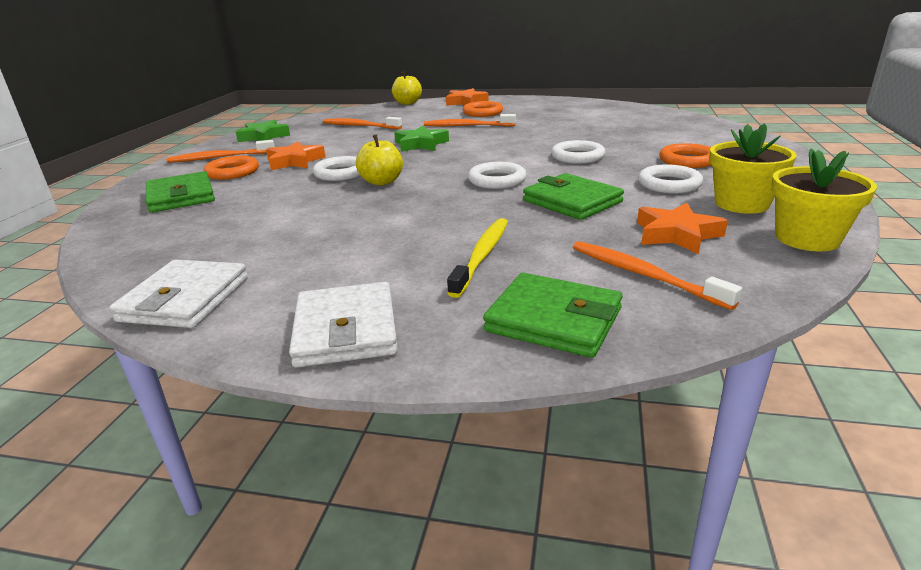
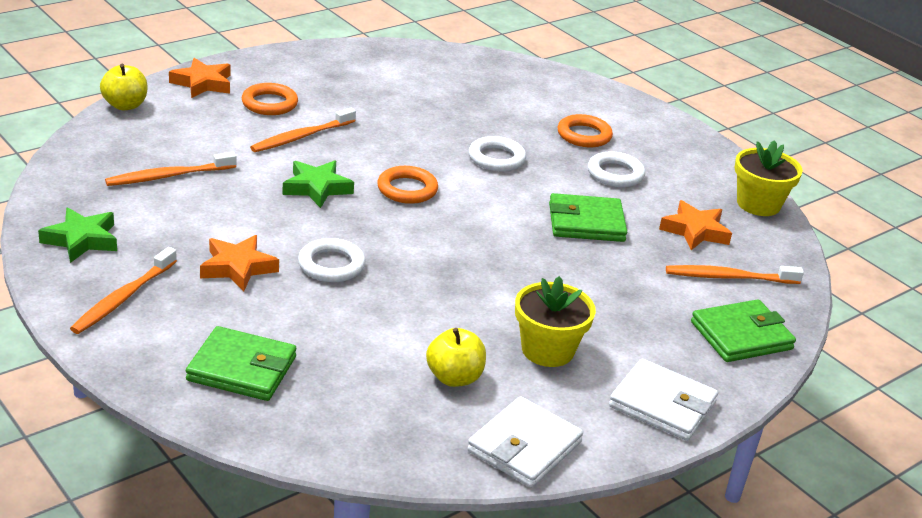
camera: 55 degrees left, 5 degrees up
white wallet [109,259,248,328] -> white wallet turned 75 degrees clockwise [467,396,583,488]
orange ring [204,156,259,180] -> orange ring moved to [377,166,438,204]
yellow apple [356,134,403,186] -> yellow apple moved to [426,328,486,387]
yellow toothbrush [447,218,508,298] -> none
white ring [468,162,527,189] -> none
yellow flower pot [709,123,796,214] -> yellow flower pot moved to [515,276,596,367]

